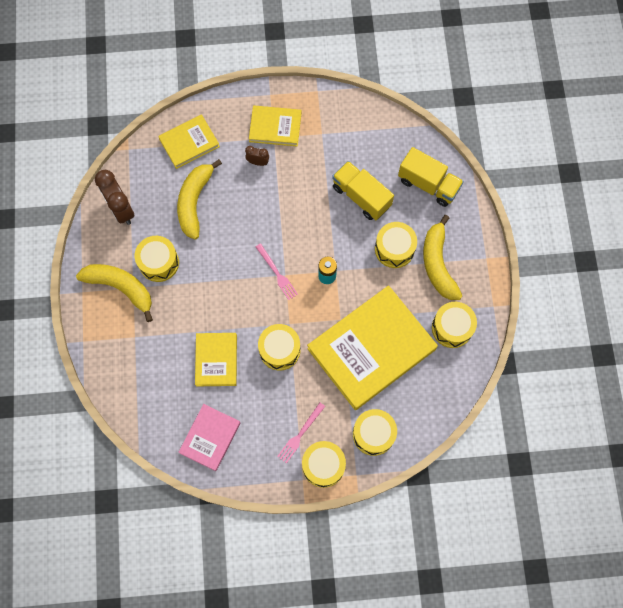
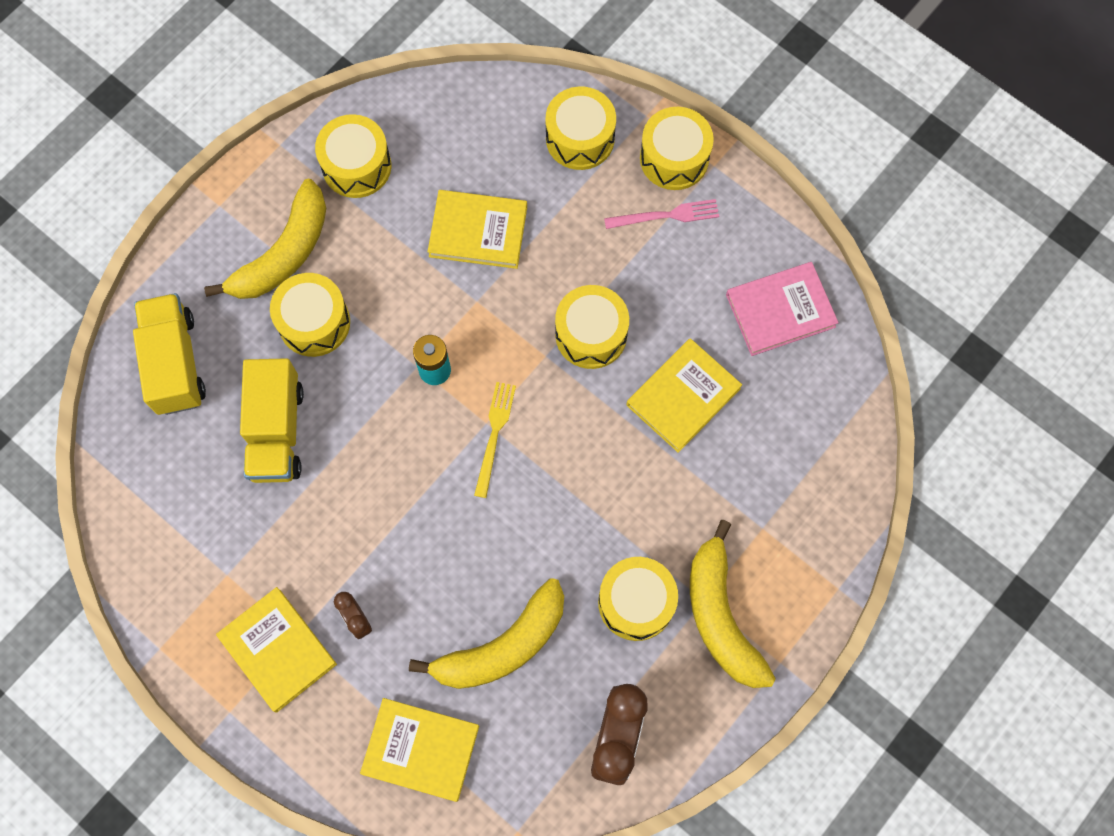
camera: 135 degrees left, 0 degrees up
pink fork [256,243,298,300] -> yellow fork [474,382,516,498]
yellow book [307,285,438,410] -> yellow book [427,190,527,269], size x0.51

